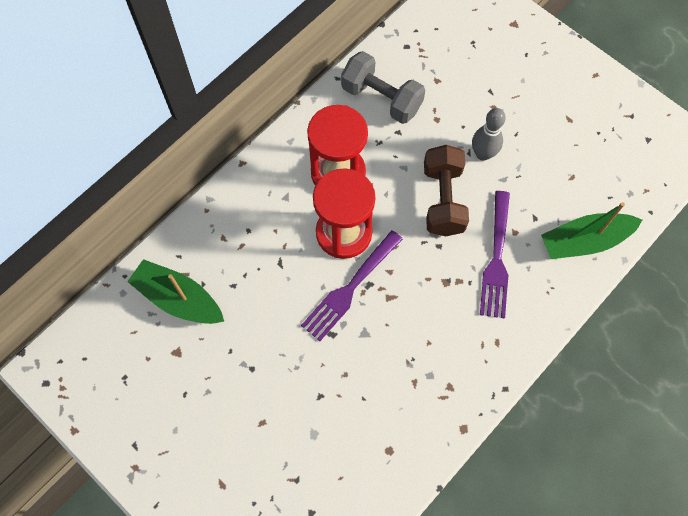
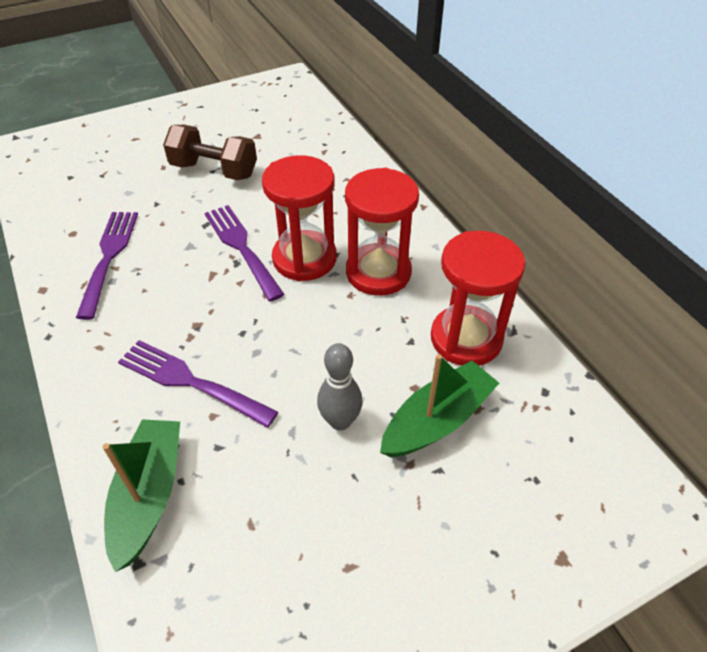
camera: 110 degrees right, 20 degrees down
green boat [127,259,224,324] -> green boat moved to [380,354,499,457]
grey dumbbell [341,51,425,124] -> red hourglass [431,231,525,366]
brown dumbbell [424,145,469,236] -> brown dumbbell moved to [163,125,257,180]
none -> purple fork [76,212,138,320]

